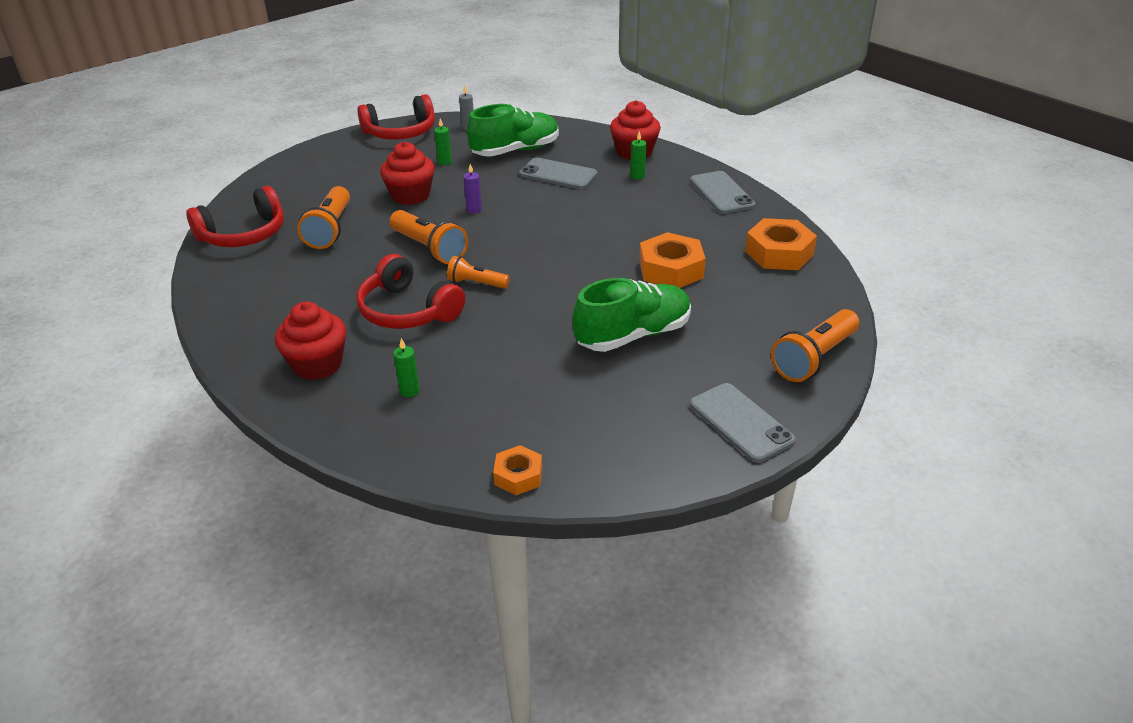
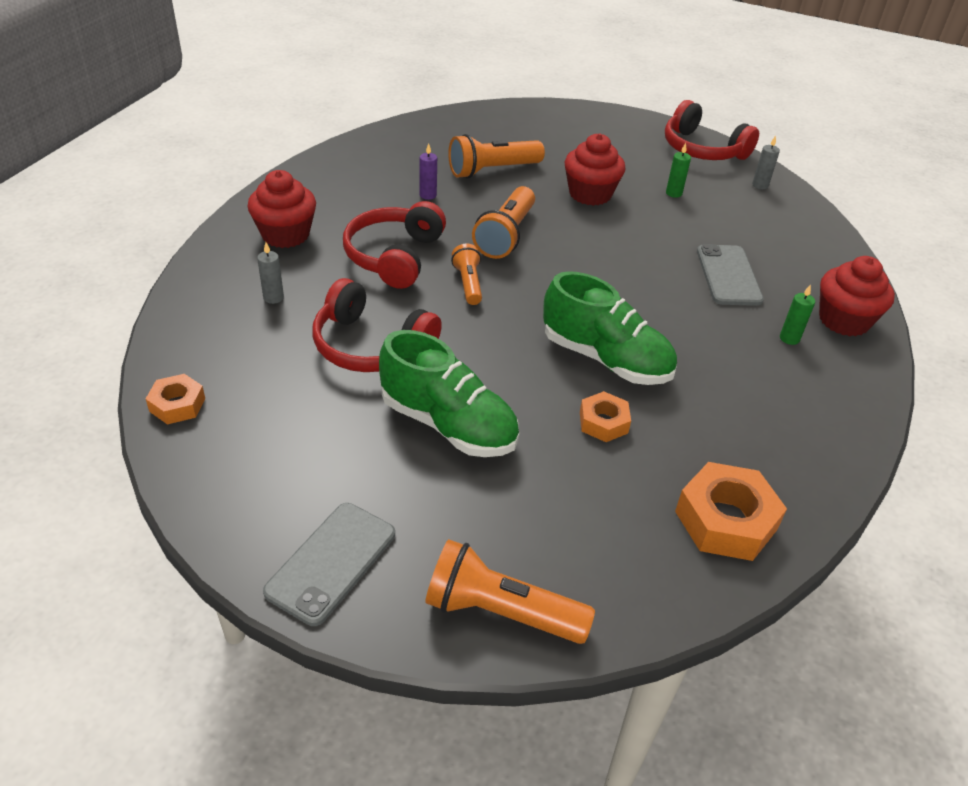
camera: 60 degrees right, 5 degrees up
red headphones [186,186,284,247] -> red headphones moved to [313,278,442,372]
green candle [393,338,420,397] -> grey candle [257,242,284,304]
purple candle [463,164,482,214] -> purple candle moved to [419,143,437,200]
green shoe [467,104,559,157] -> green shoe moved to [543,271,677,385]
orange nut [639,232,706,288] -> orange nut [580,391,631,442], size x0.58
grey phone [690,171,755,214] -> none

